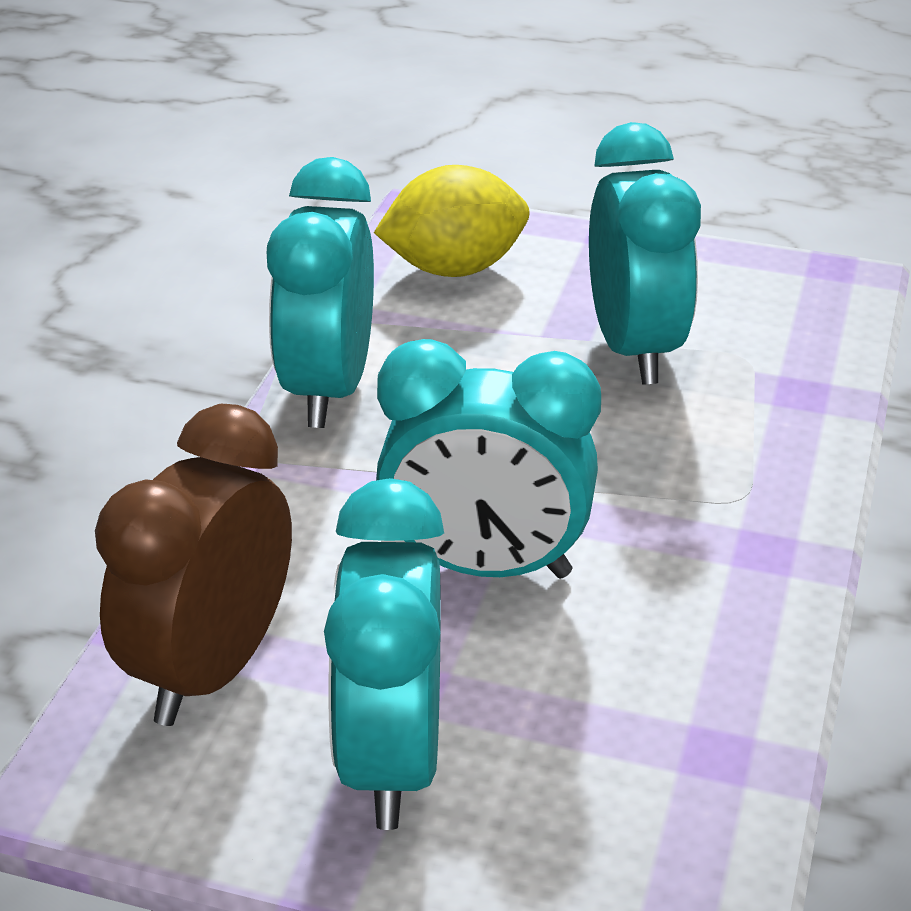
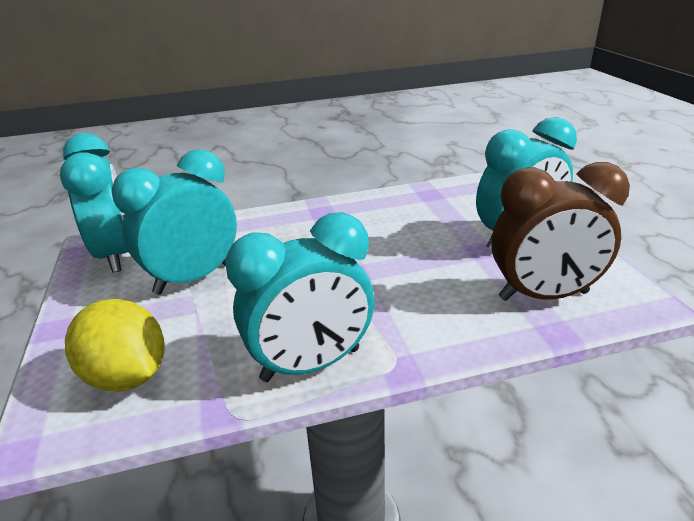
camera: 120 degrees left, 5 degrees down
turquoise clock [376,339,601,578] -> turquoise clock moved to [60,133,128,273]

